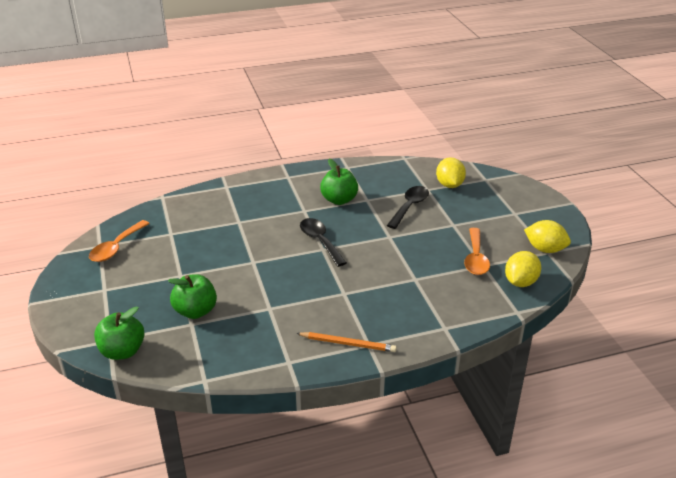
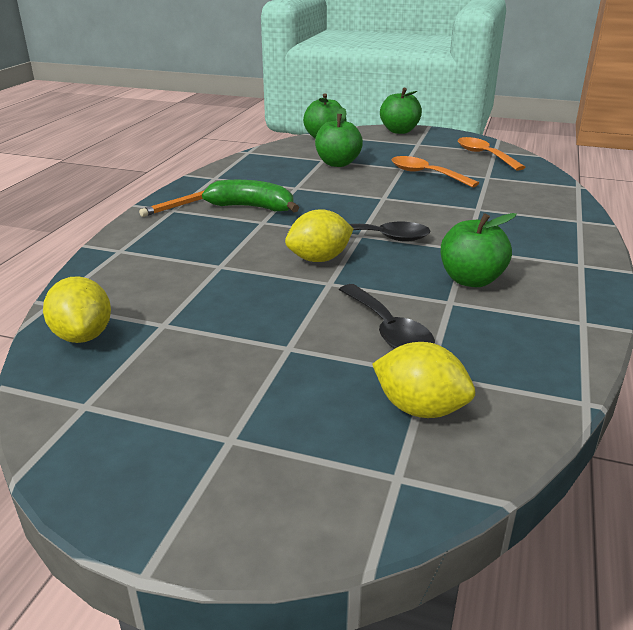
camera: 125 degrees right, 5 degrees down
orange spoon [464,228,490,275] -> orange spoon moved to [392,156,479,188]
yellow lemon [524,220,571,253] -> yellow lemon moved to [285,209,354,262]
none -> green banana [202,180,299,212]
none -> green apple [380,88,422,134]

